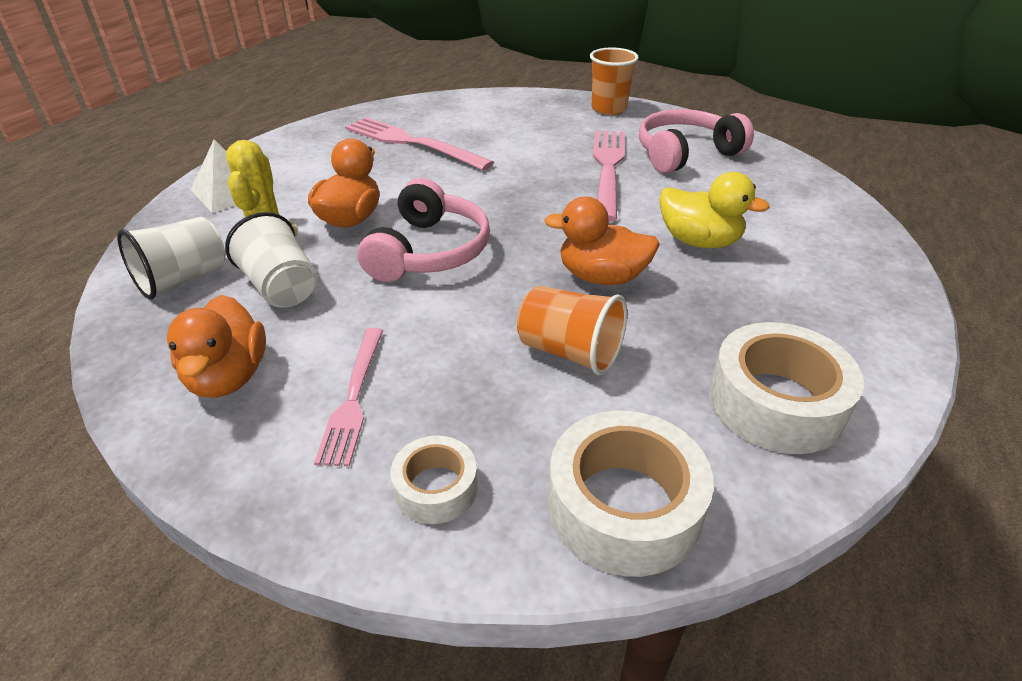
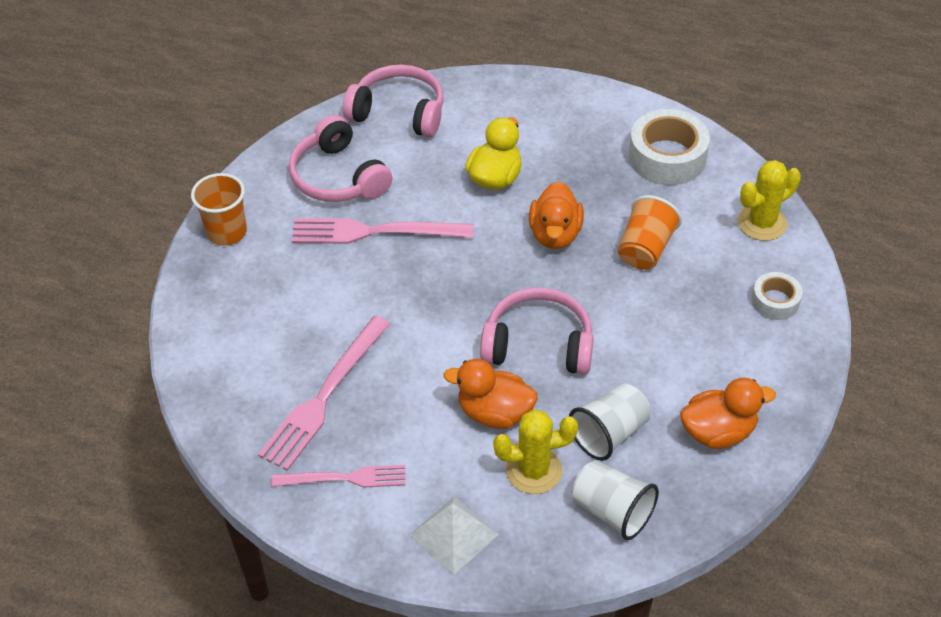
camera: 95 degrees left, 10 degrees up
pink fork [314,328,384,467] -> pink fork moved to [271,465,406,488]
white tape [548,411,714,577] -> yellow cactus [738,160,801,241]
none -> pink headphones [343,65,444,137]

